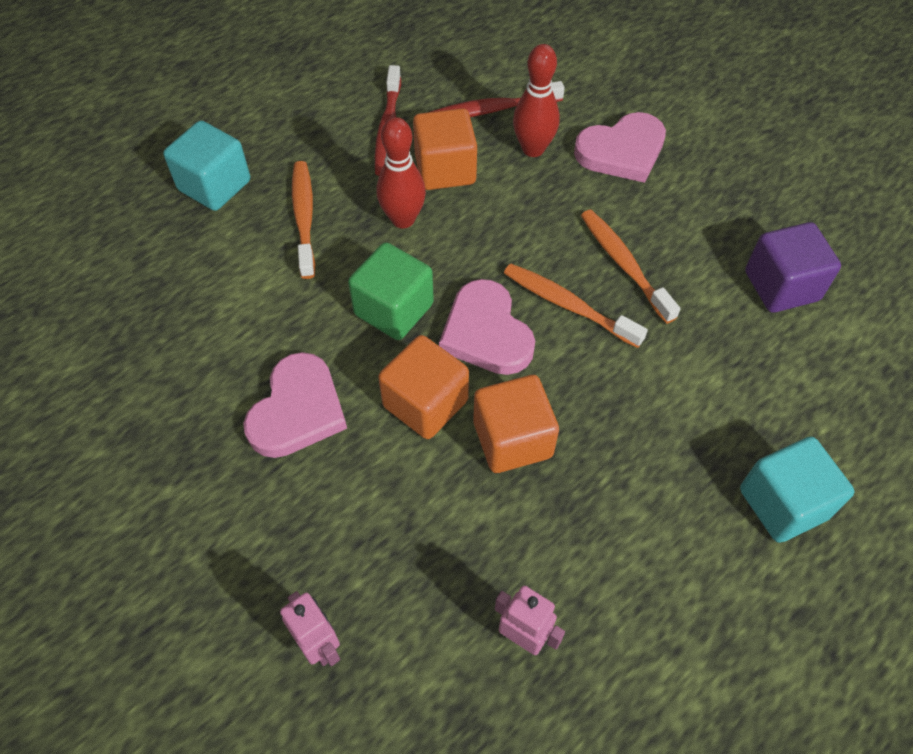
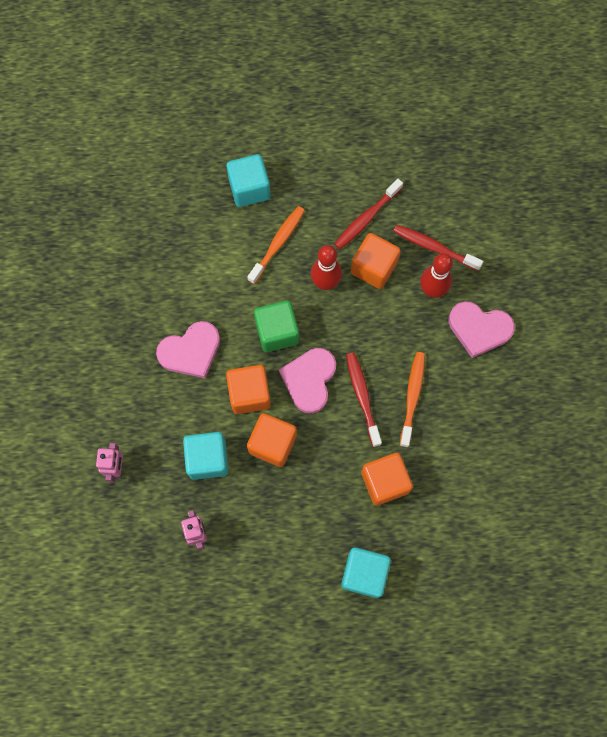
camera: 40 degrees right, 15 degrees up
orange toothbrush [504,263,648,348] -> red toothbrush [346,352,382,447]
purple cube [745,222,841,313] -> none
none -> turquoise cube [183,432,229,480]
none -> orange cube [361,453,413,506]

